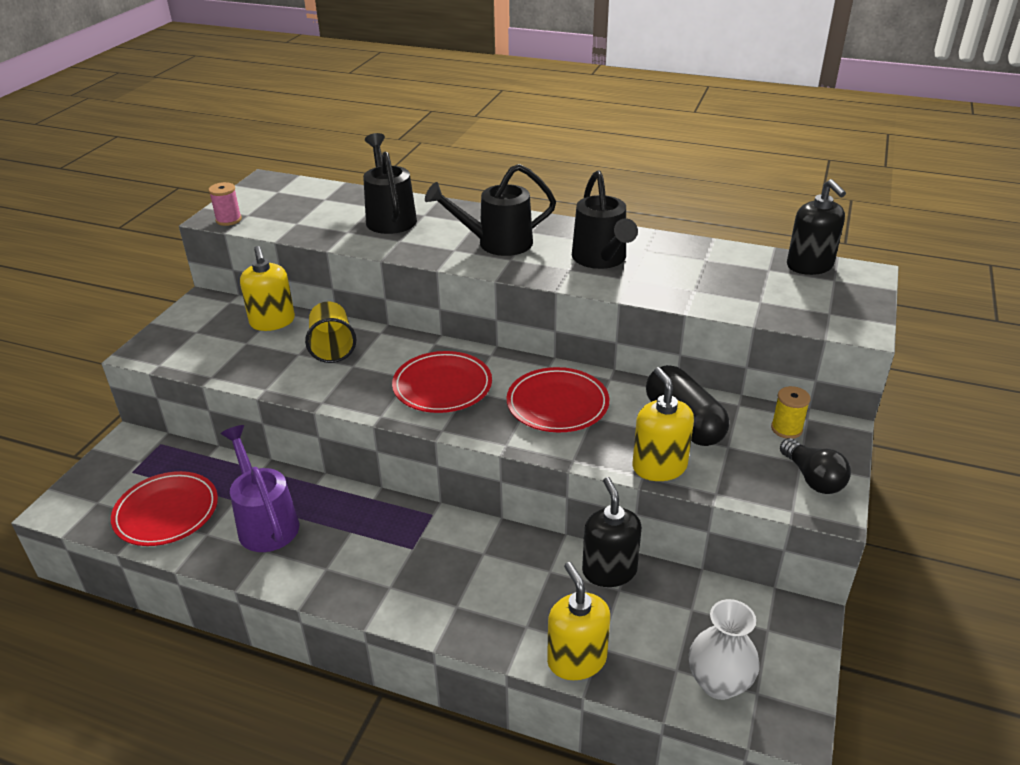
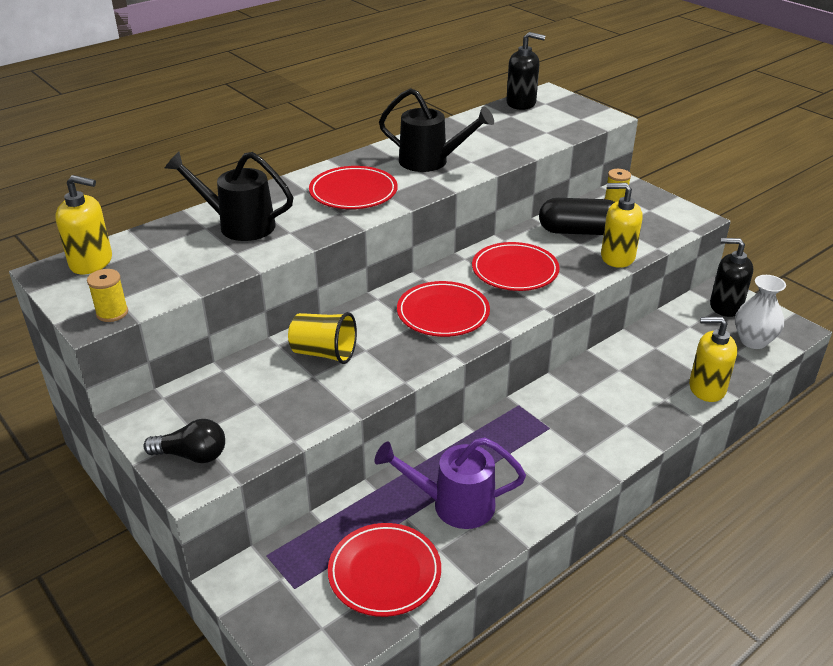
camera: 60 degrees left, 0 degrees up
pink spool [208,182,242,226] -> yellow spool [87,269,128,322]
yellow soap dispenser [240,246,295,331] -> yellow soap dispenser moved to [55,175,112,274]
black watering can [425,164,556,256] -> red plate [309,166,398,209]
black soap dispenser [582,477,642,587] -> black soap dispenser moved to [710,238,753,317]
black light bulb [780,438,851,494] -> black light bulb moved to [143,419,225,463]

